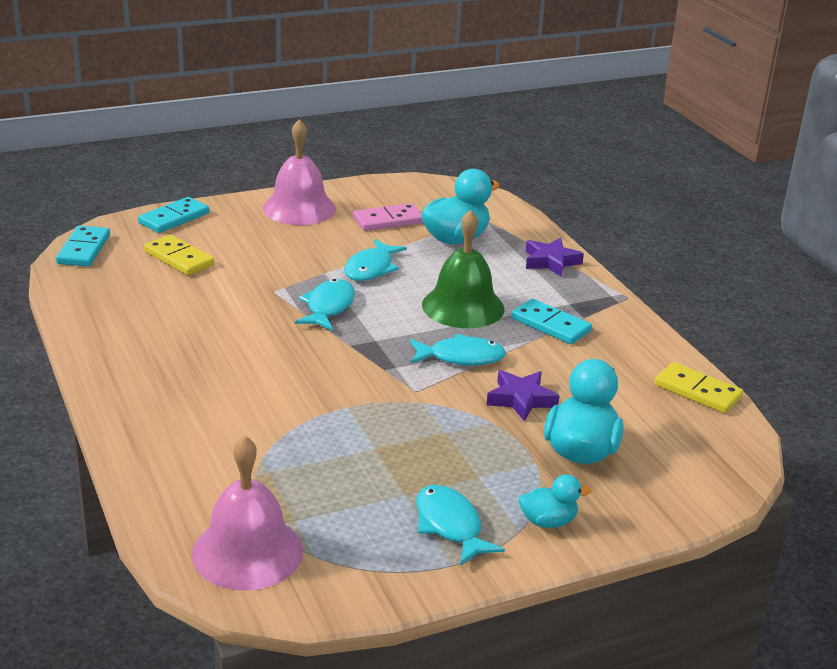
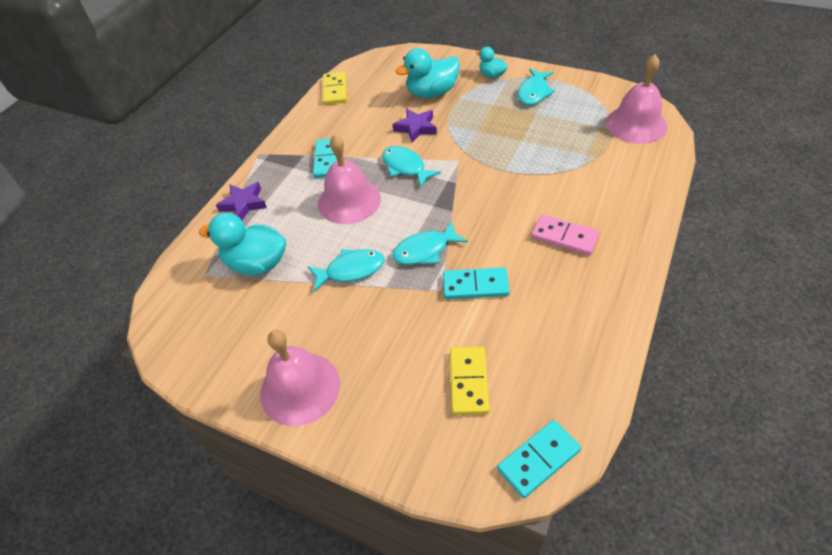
camera: 125 degrees left, 20 degrees up
turquoise domino [138,197,209,233] -> turquoise domino moved to [443,267,510,299]
pink domino [353,203,423,231] -> pink domino moved to [531,214,600,256]
green bell [422,209,505,328] -> pink bell [318,135,381,224]

